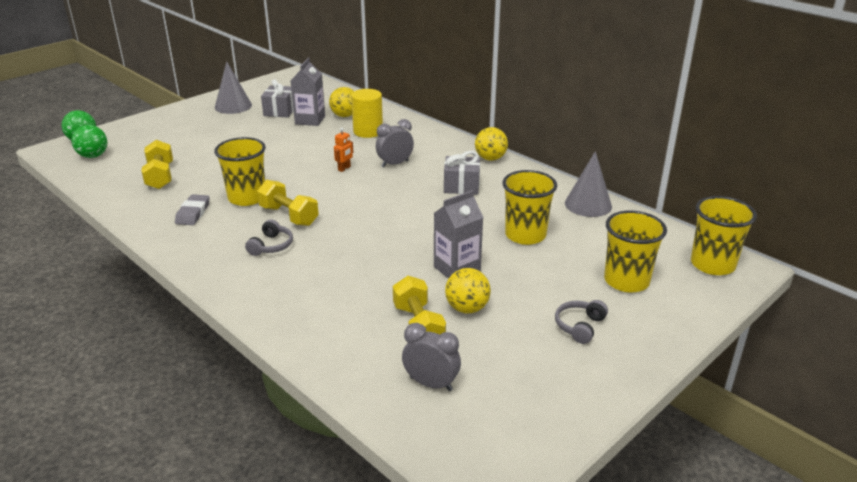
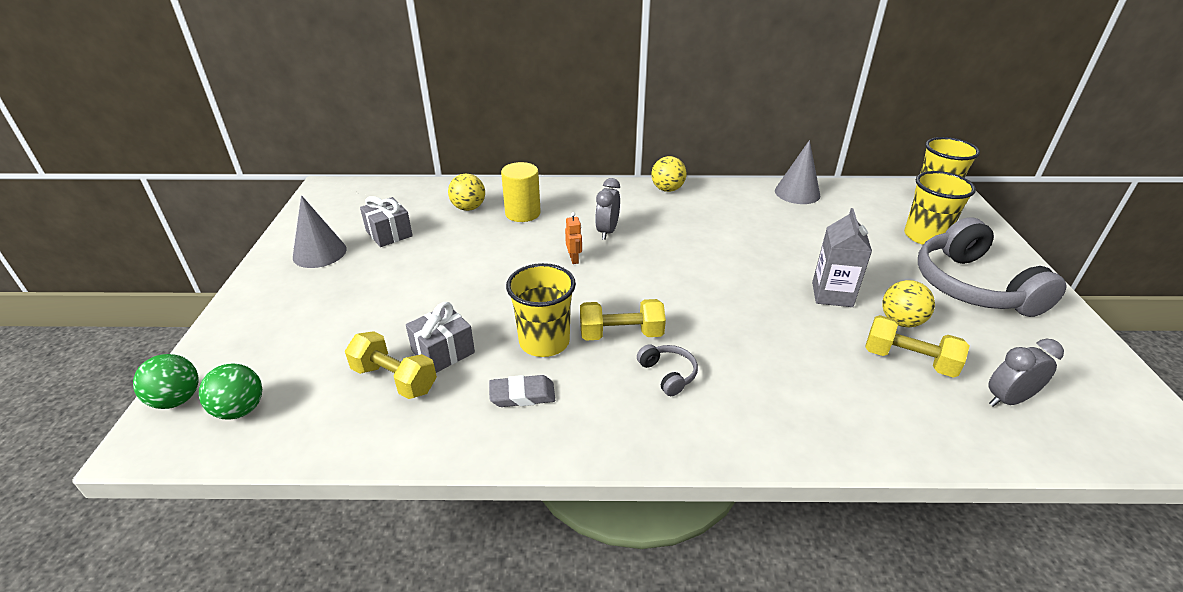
camera: 45 degrees left, 5 degrees up
grey eraser [175,194,210,225] -> grey eraser turned 60 degrees counterclockwise [489,375,555,407]
grey carton [291,58,325,126] -> none
grey gift [444,151,480,195] -> grey gift moved to [406,302,475,373]
yellow cup [502,170,557,245] -> none
grey headphones [555,300,608,344] -> grey headphones [918,217,1067,317], size x2.40

